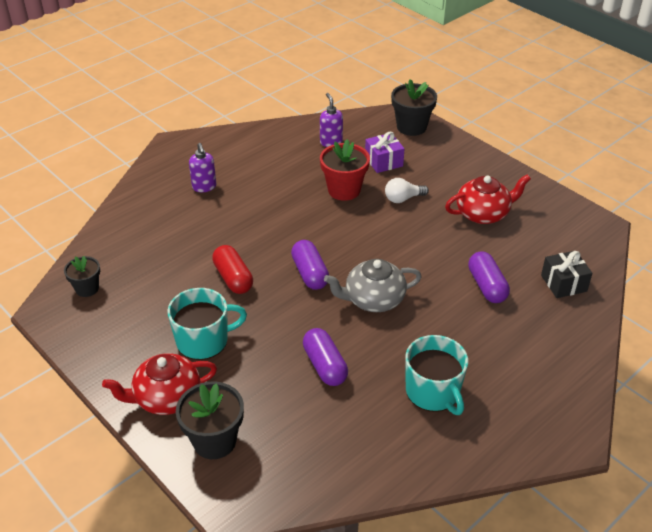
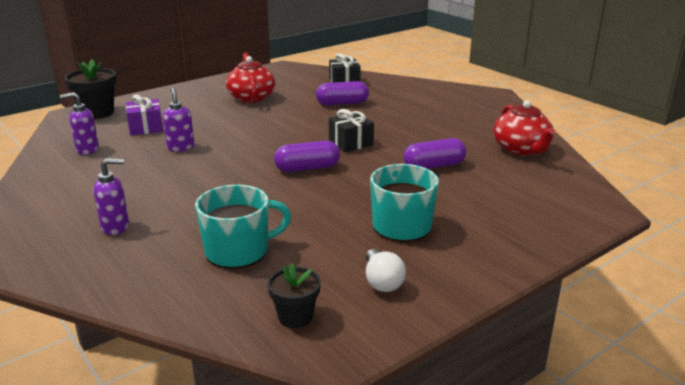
camera: 85 degrees left, 15 degrees down
red teapot [102,353,217,415] -> red teapot moved to [493,100,555,156]
black flower pot [176,381,244,459] -> none
red capsule [212,245,253,294] -> none
red flower pot [320,139,370,201] -> purple soap dispenser [163,87,195,152]
grey teapot [324,259,422,312] -> black gift [329,109,374,152]
white light bulb [385,178,429,203] -> white light bulb moved to [366,249,406,292]
turquoise mug [405,335,468,415] -> turquoise mug moved to [195,185,291,269]

